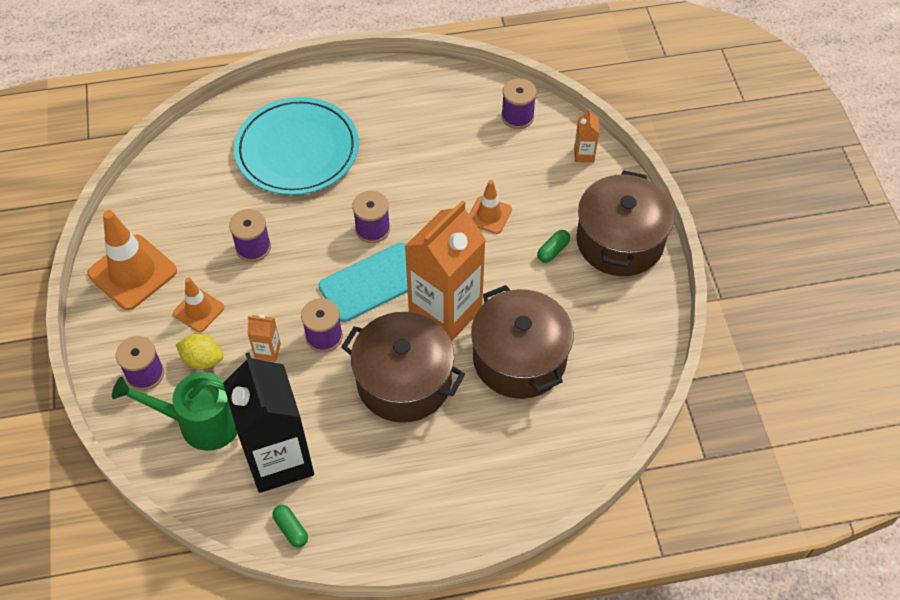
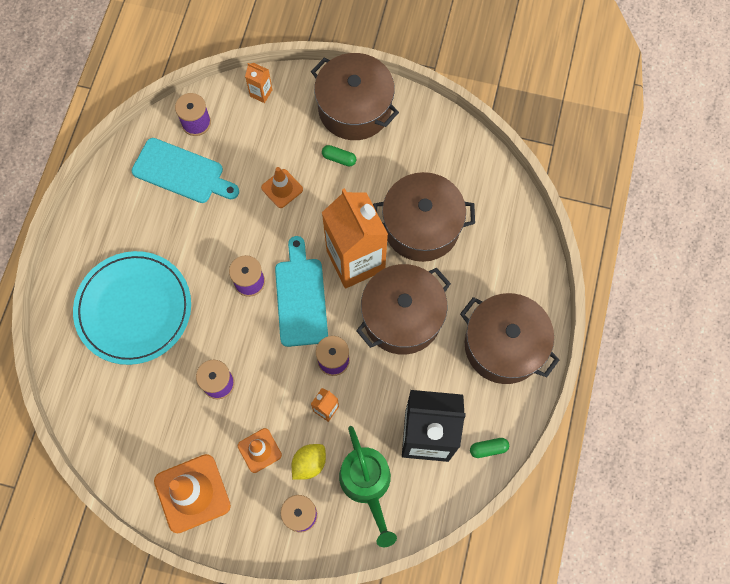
camera: 65 degrees left, 15 degrees up
green watering can [112,372,238,451] -> green watering can turned 45 degrees counterclockwise [339,426,397,547]
green capsule [537,230,570,263] -> green capsule turned 45 degrees counterclockwise [322,145,356,167]
none -> turquoise cutting board [131,138,239,203]
none -> brown pot [460,293,559,384]

